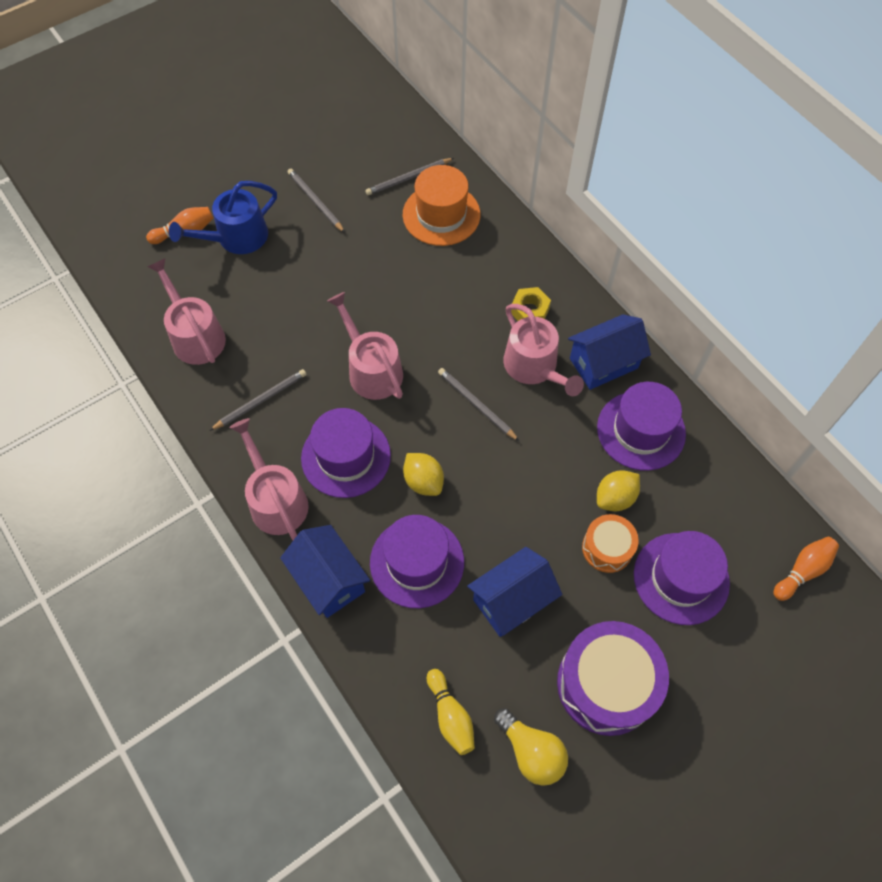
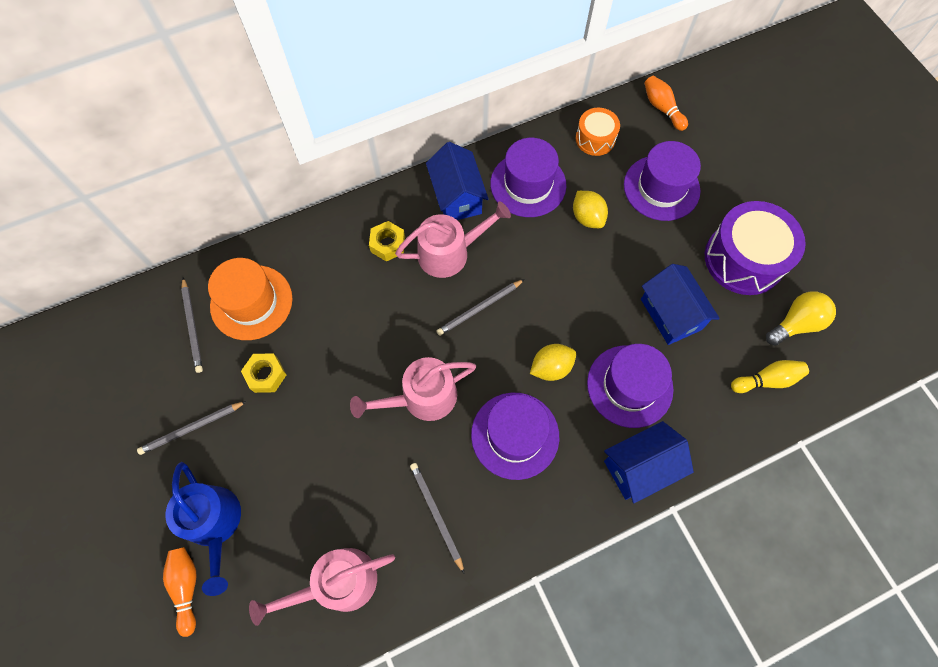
camera: 80 degrees left, 5 degrees up
pink watering can [229,418,309,540] -> none
orange drum [582,514,639,573] -> orange drum moved to [576,108,620,156]
none -> yellow nut [241,353,286,393]

